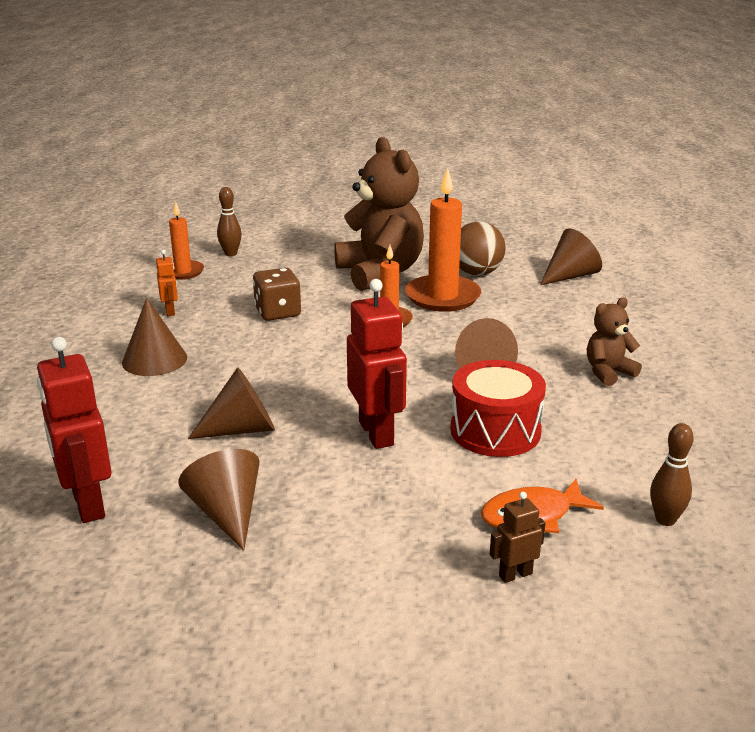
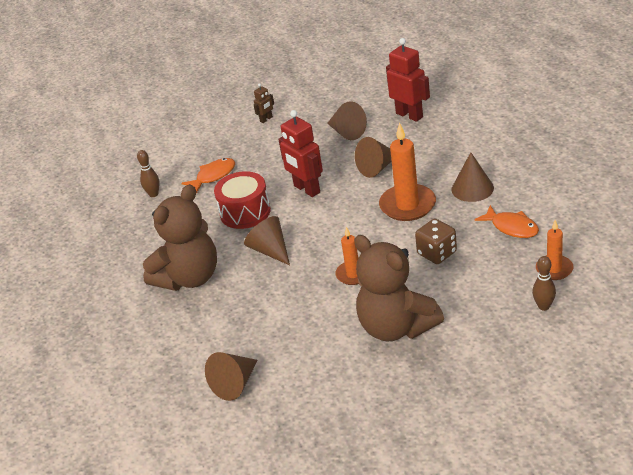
camera: 165 degrees right, 10 degrees up
orange robot [156,250,178,316] -> orange fish [474,205,539,238]
orange candle [405,168,481,312] -> orange candle moved to [379,122,436,221]
brown ball [459,221,505,275] -> none
brown robot [490,492,546,583] -> brown robot moved to [254,83,274,123]
brown teddy bear [587,297,642,386] -> brown teddy bear [143,184,217,291], size x2.08

